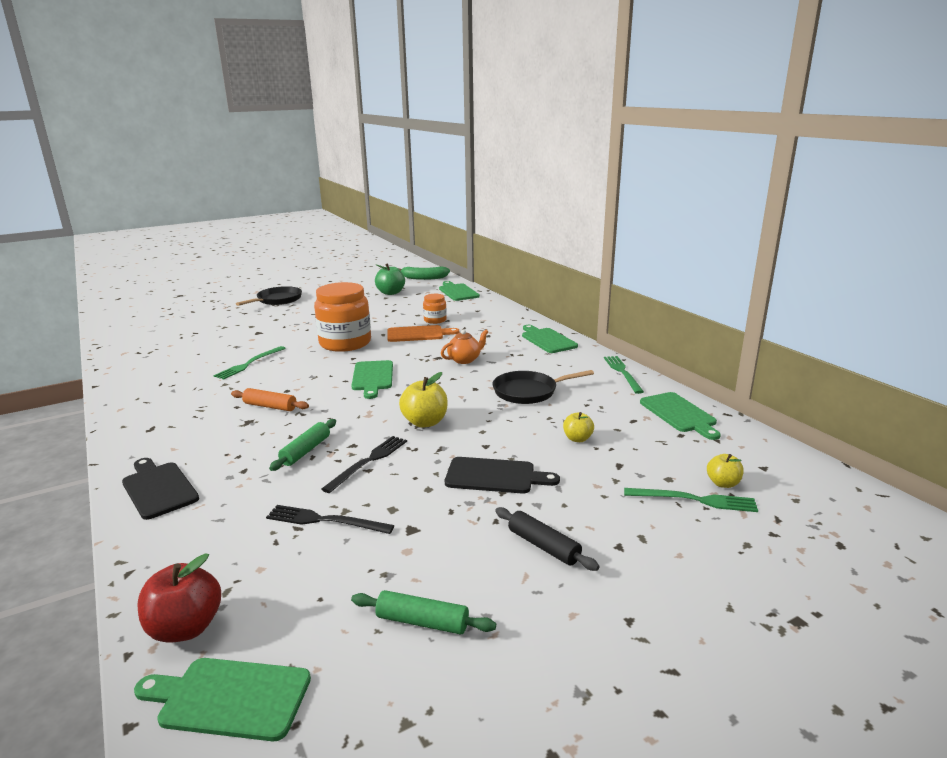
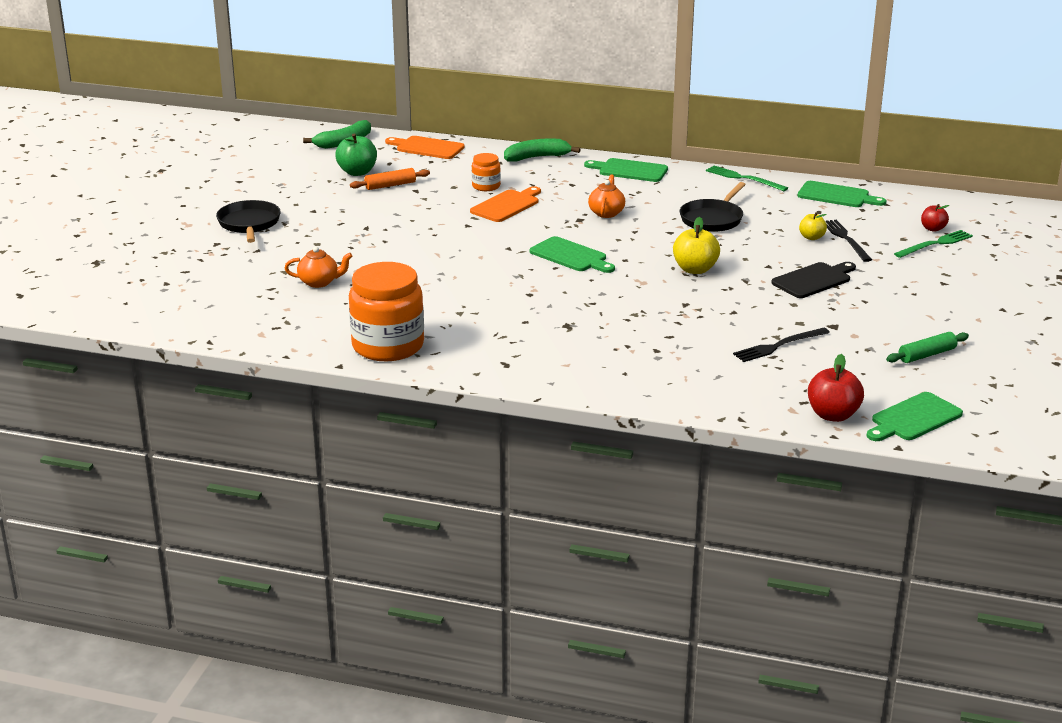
camera: 45 degrees left, 5 degrees up
black cutting board [122,458,199,520] -> none
green fork [213,346,286,380] -> none
orange rolling pin [231,388,309,411] -> orange rolling pin moved to [350,168,430,190]
green rolling pin [269,419,336,471] -> none
orange jar [314,282,371,352] -> orange jar moved to [349,262,424,361]
black fork [321,436,407,493] -> black fork moved to [826,220,872,262]
green cutting board [439,281,480,301] -> orange cutting board [385,136,465,159]
black rolling pin [495,507,600,571] -> none
yellow apple [707,454,744,488] -> red apple [921,204,949,232]
none -> orange teapot [285,246,352,288]
none -> green banana [504,139,581,162]

